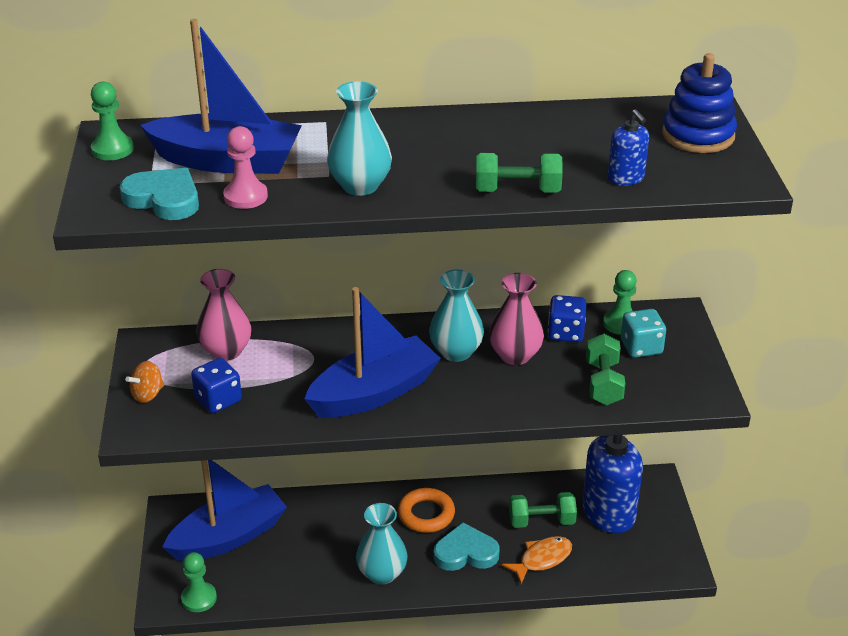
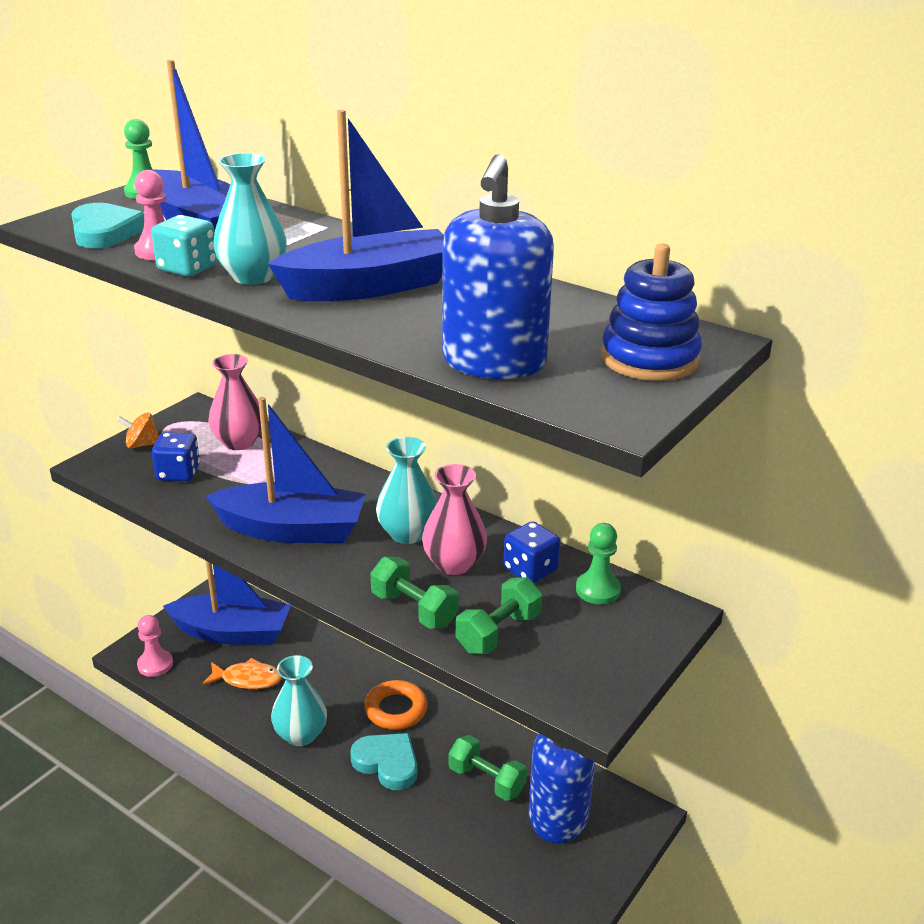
camera: 40 degrees right, 5 degrees down
green pawn [181,552,217,612] -> pink pawn [137,615,173,677]
green dumbbell [476,153,563,193] -> green dumbbell moved to [370,557,459,629]
orange fish [502,536,572,584] -> orange fish moved to [202,658,282,689]
blue soap dispenser [608,109,649,186] -> blue soap dispenser [442,154,554,379], size x2.06
turquoise dice [621,309,666,358] -> turquoise dice moved to [151,215,217,276]
none -> blue boat [268,110,444,301]

